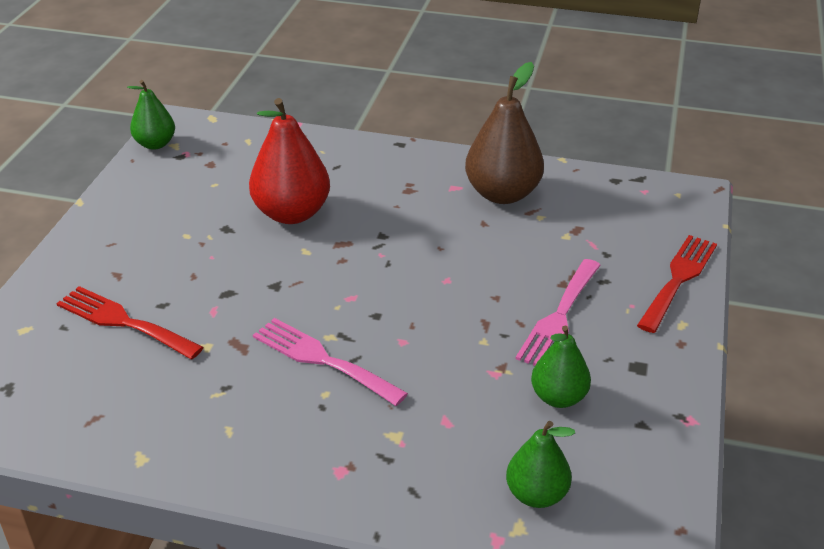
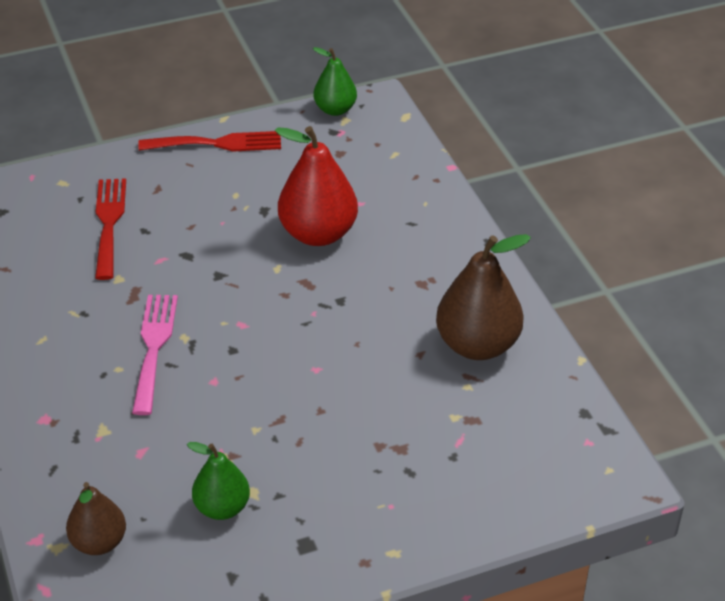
camera: 55 degrees right, 5 degrees up
green pear [506,421,575,508] -> brown pear [66,482,126,555]
pink fork [516,259,601,366] -> none
red fork [637,235,717,333] -> red fork moved to [138,131,281,151]

